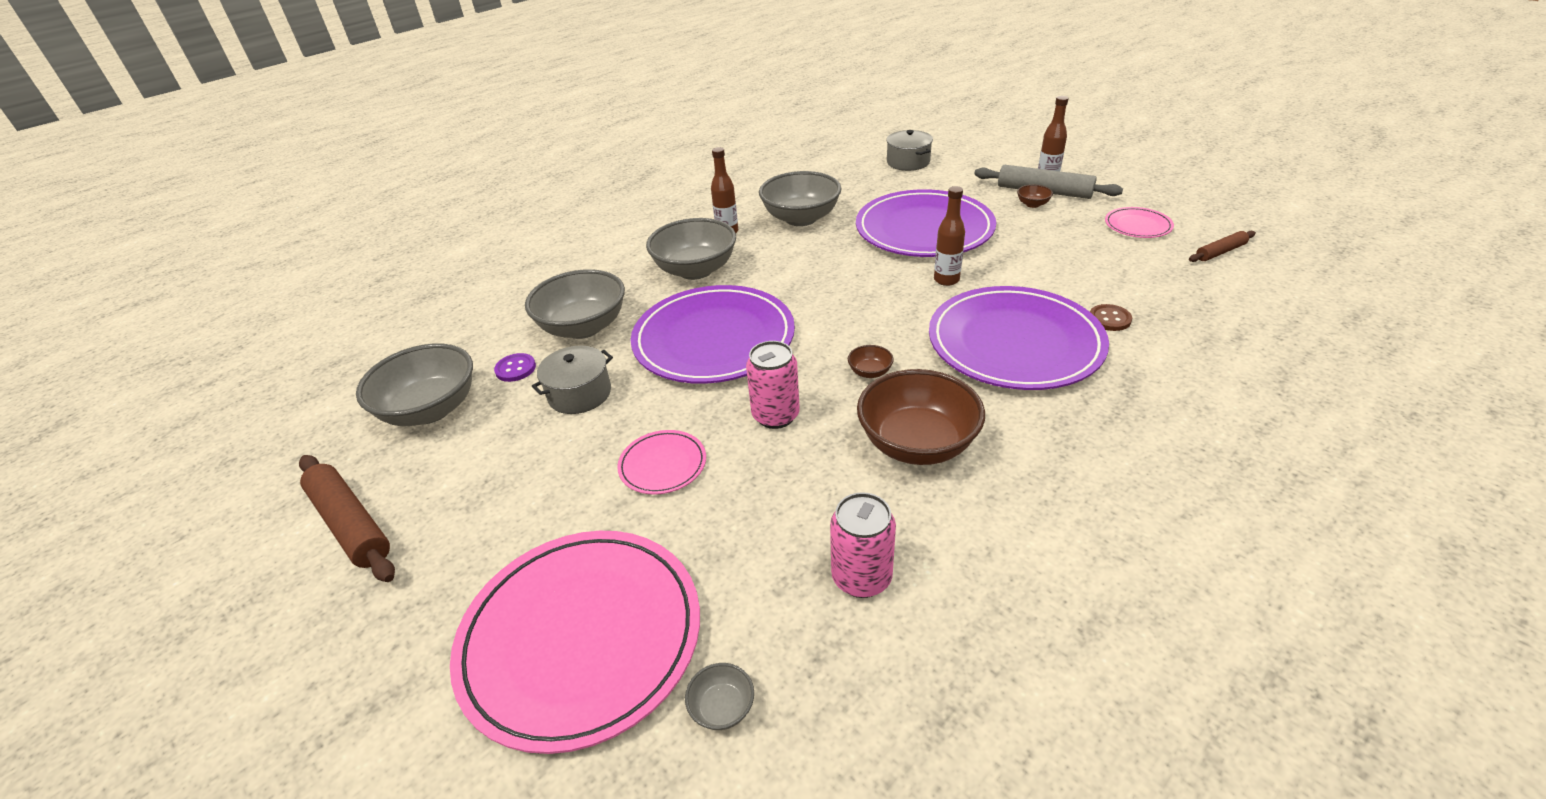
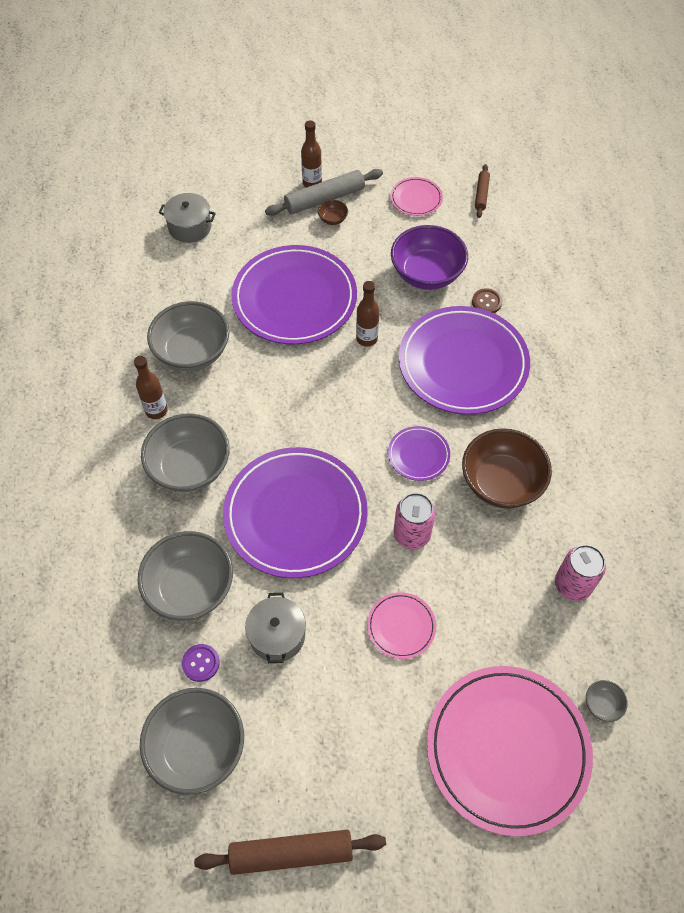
camera: 55 degrees left, 20 degrees up
brown bowl [848,345,894,378] -> purple plate [388,426,450,481]
none -> purple bowl [391,225,468,290]

